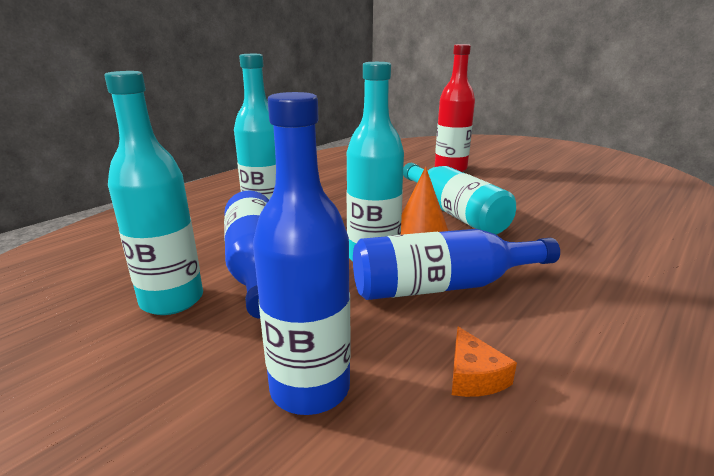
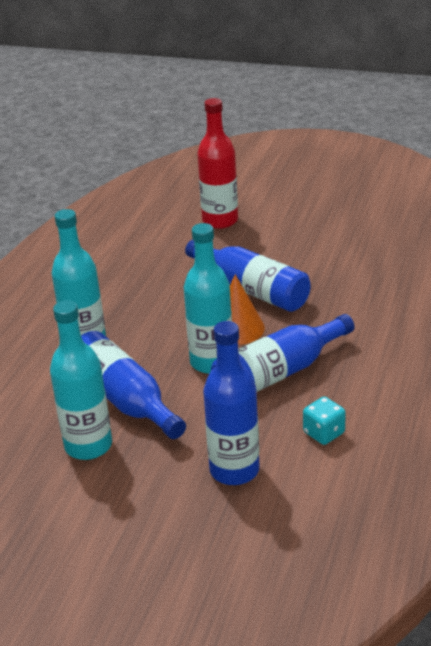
camera: 20 degrees left, 10 degrees up
turquoise bottle [403,163,516,235] -> blue bottle [185,240,311,312]
orange cheese [452,327,517,397] -> turquoise dice [303,397,346,445]

